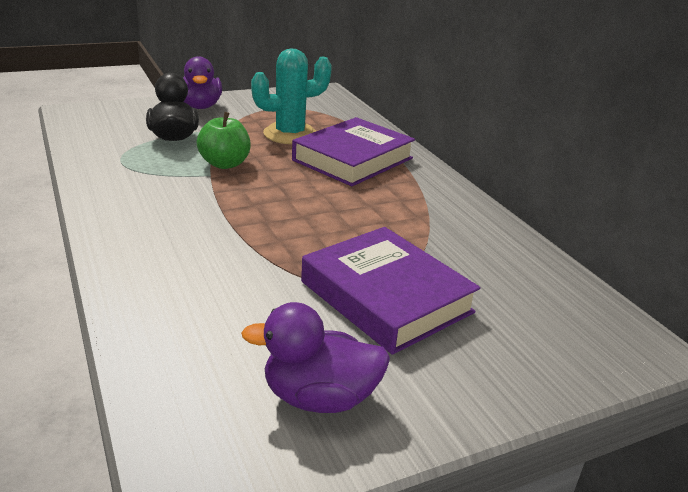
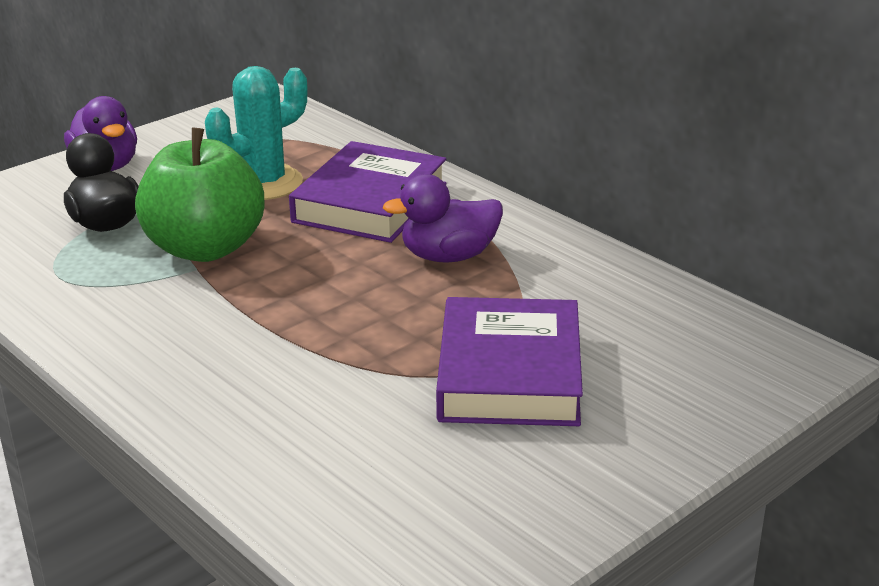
camera: 15 degrees left, 0 degrees up
green apple [196,112,251,169] -> green apple [135,128,264,262], size x1.68
purple duck [241,302,390,413] -> purple duck moved to [383,174,503,263]
purple book [301,227,480,355] -> purple book turned 60 degrees clockwise [436,297,583,426]

